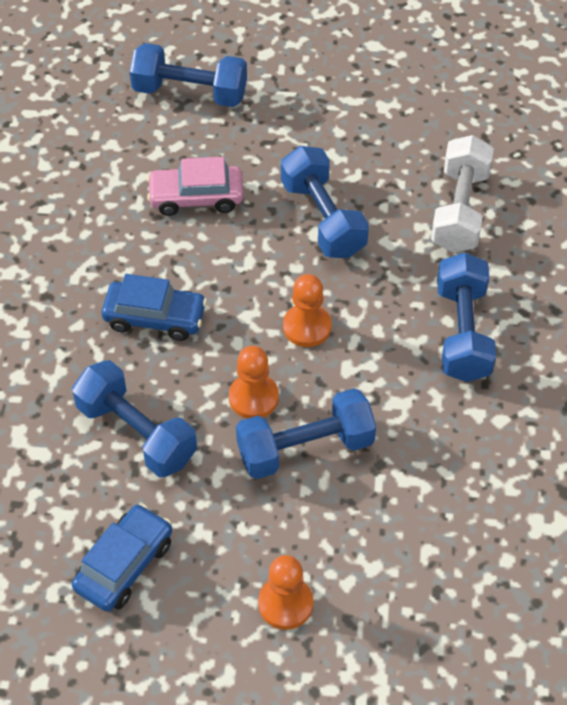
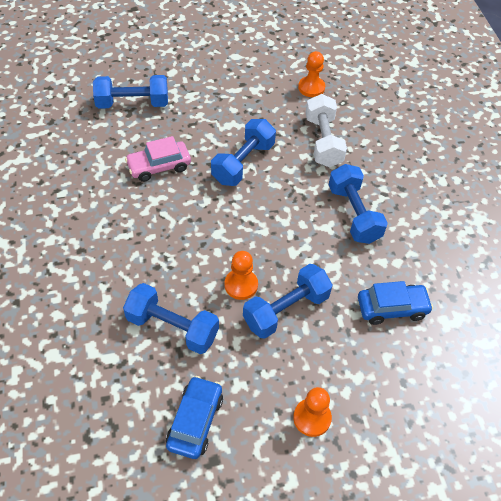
camera: 20 degrees left, 0 degrees up
blue car [102,274,207,341] -> blue car moved to [358,281,433,325]
blue dumbbell [281,146,369,258] -> blue dumbbell turned 75 degrees clockwise [211,119,276,186]
orange pawn [283,274,332,347] -> orange pawn moved to [298,51,325,97]

